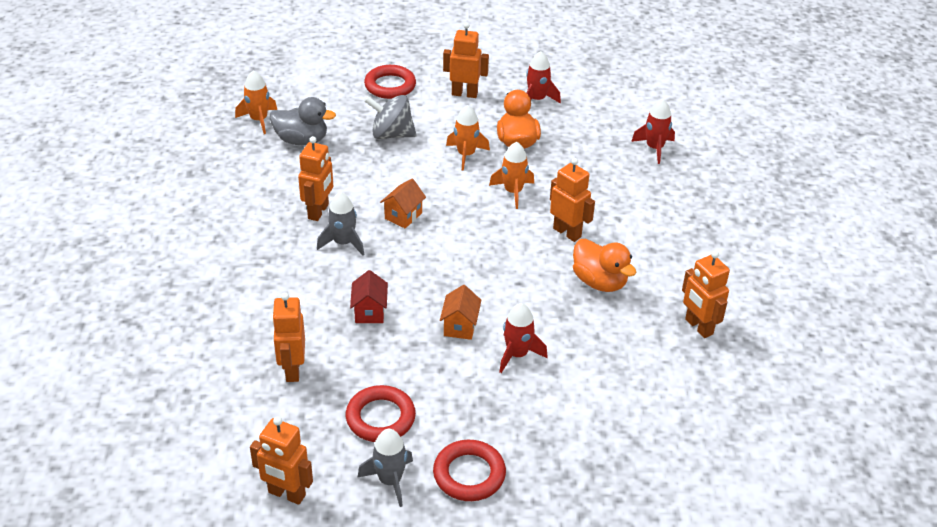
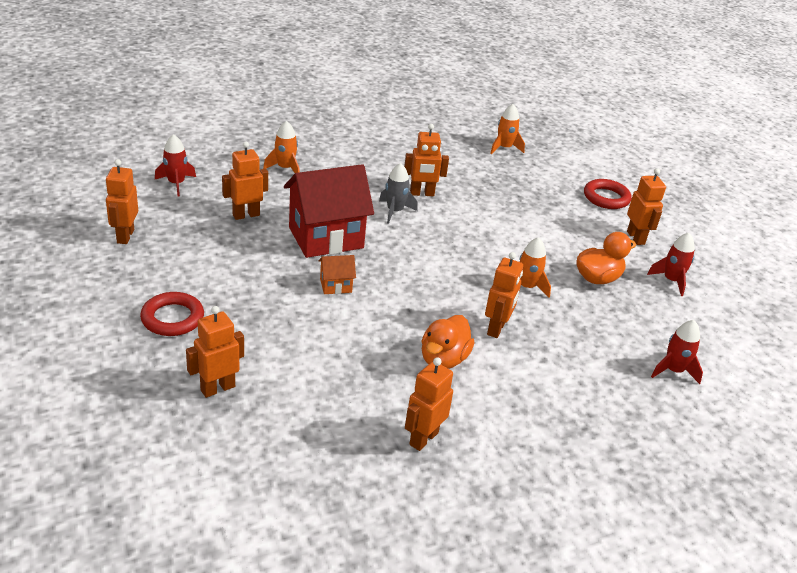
camera: 65 degrees right, 5 degrees down
grey duck [270,97,336,145] -> none
red ring [346,385,416,442] -> none
red house [350,270,388,323] -> red house [284,164,374,258], size x2.30
grey rocket [357,429,413,507] -> none
grey spinning top [365,95,417,139] -> none
orange house [380,178,426,228] -> none
orange rocket [446,105,490,171] -> orange rocket moved to [263,121,300,173]
red rocket [499,303,548,373] -> red rocket moved to [155,134,196,196]
none -> orange robot [186,306,244,398]

